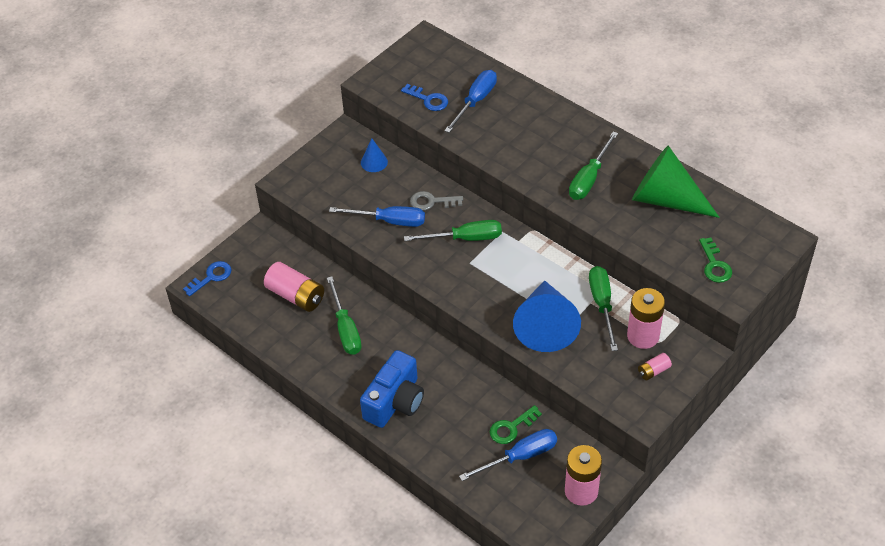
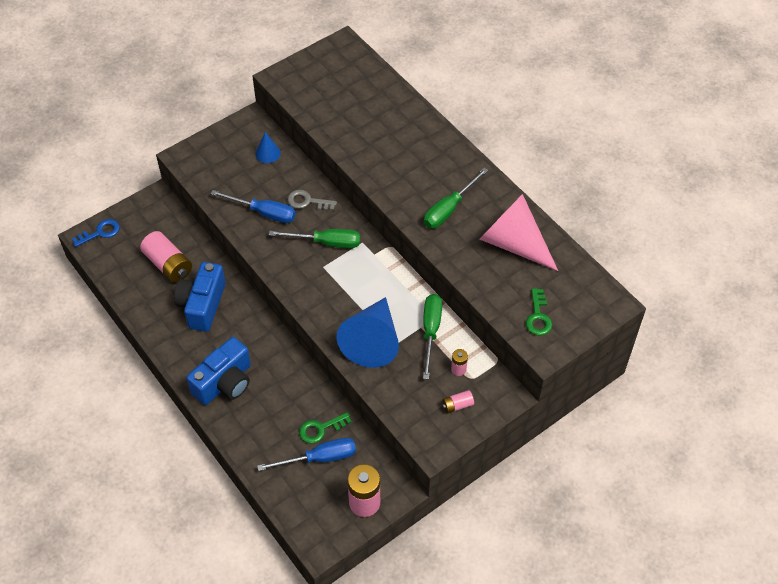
camera: 10 degrees right, 5 degrees up
green screwdriver [327,276,362,355] -> blue camera [174,262,226,332]
blue key [401,84,448,111] -> none
blue screwdriver [444,70,497,133] -> none
pink battery [627,288,665,349] -> pink battery [451,349,468,376], size x0.50
green cone [632,146,720,218] -> pink cone [480,194,558,271]

